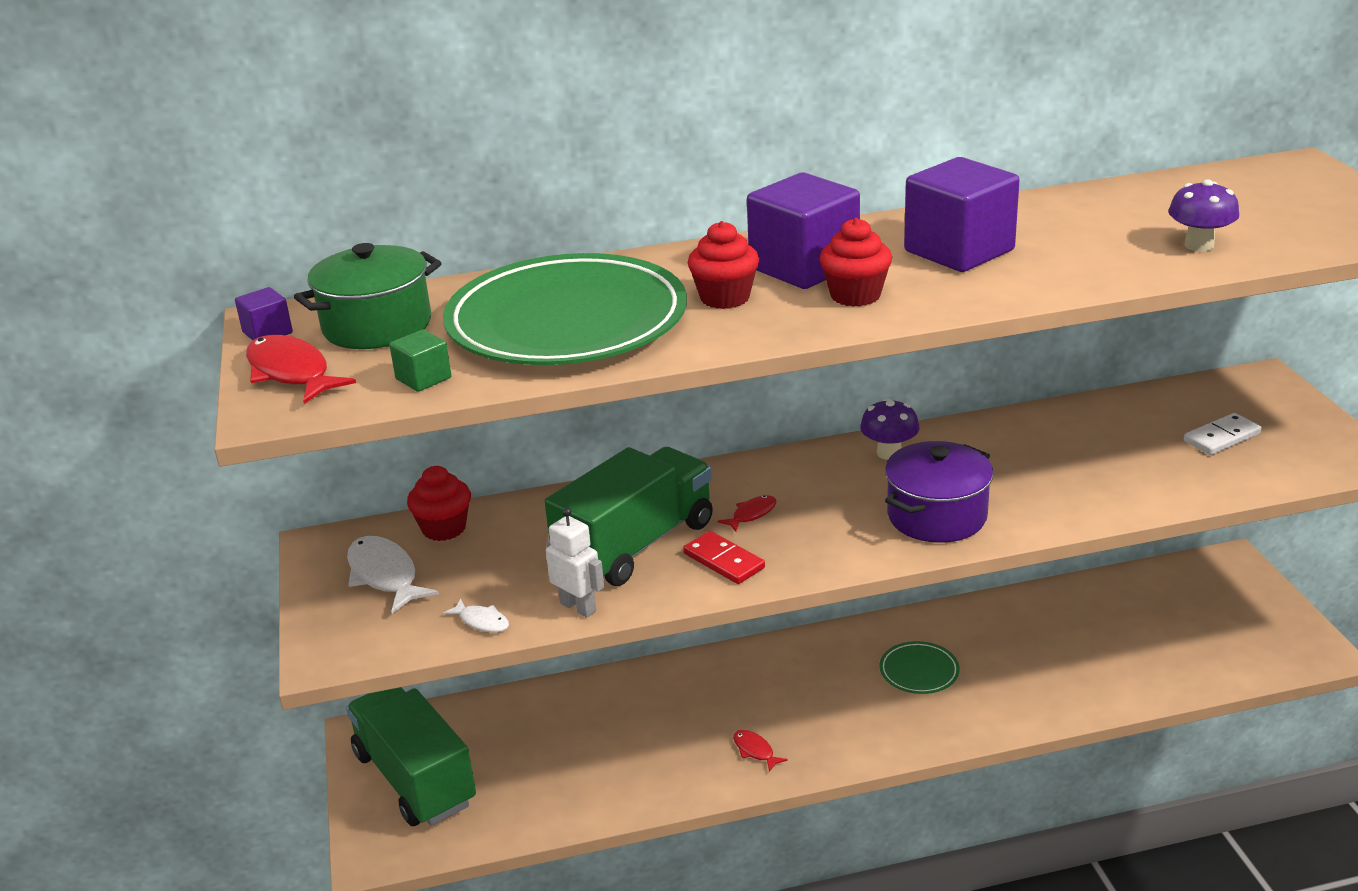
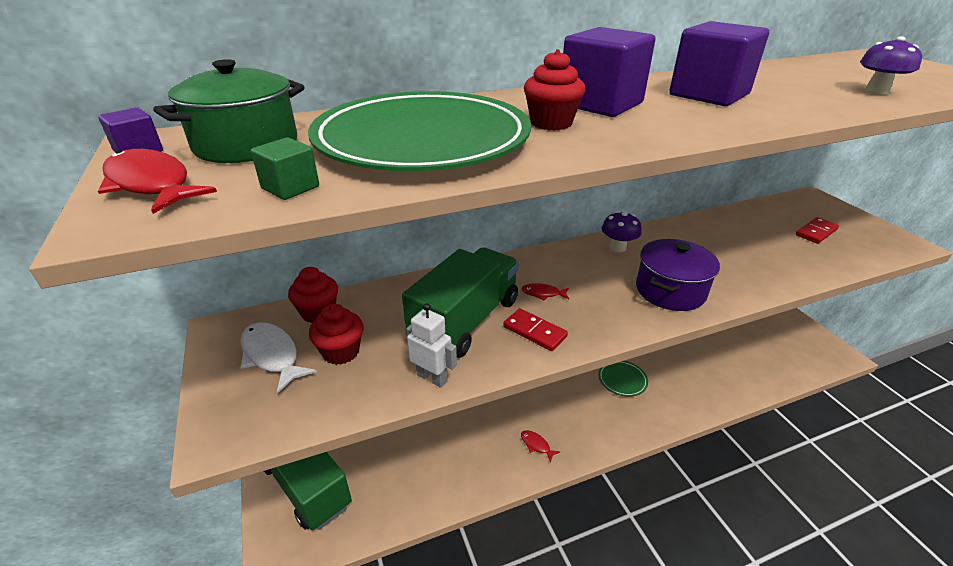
camera: 10 degrees left, 5 degrees up
white fish [442,599,509,633] -> none
red fish [718,495,776,531] -> red fish turned 120 degrees counterclockwise [521,283,569,301]
red cupcake [819,218,892,307] -> red cupcake moved to [309,303,364,365]
white domino [1184,413,1262,455] -> red domino [796,217,839,244]

